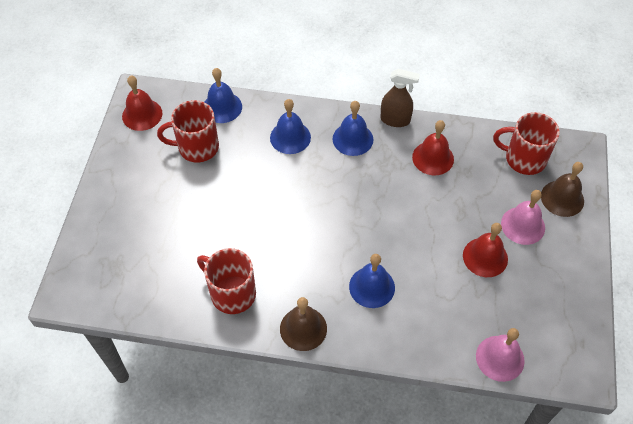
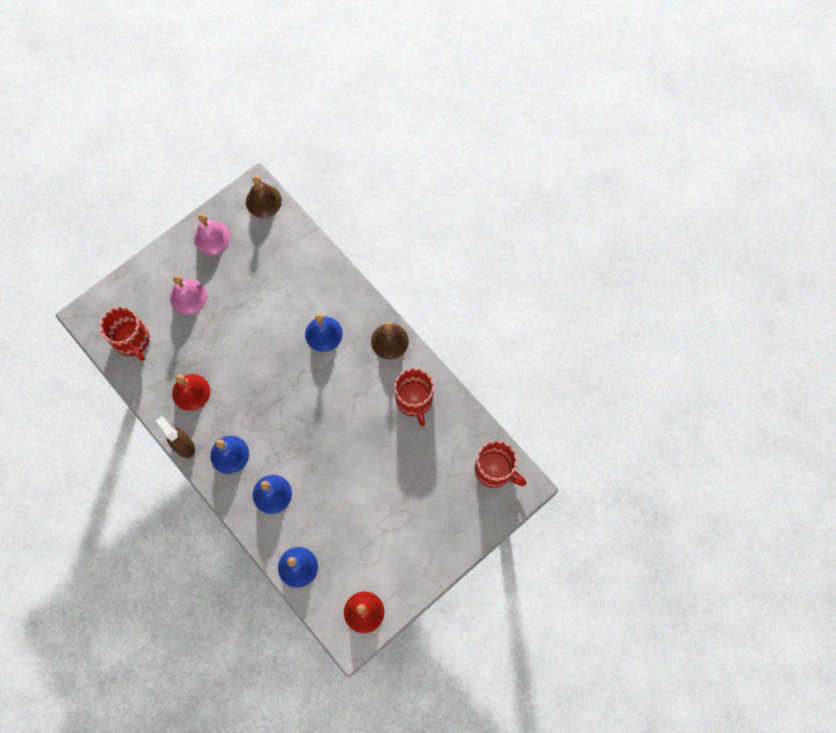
camera: 140 degrees left, 15 degrees up
red mug [157,100,219,162] -> red mug moved to [475,441,526,488]
red bell [463,223,508,277] -> none
pink bell [476,328,525,382] -> pink bell moved to [194,214,230,255]
brown bell [541,162,584,217] -> brown bell moved to [246,176,282,218]

